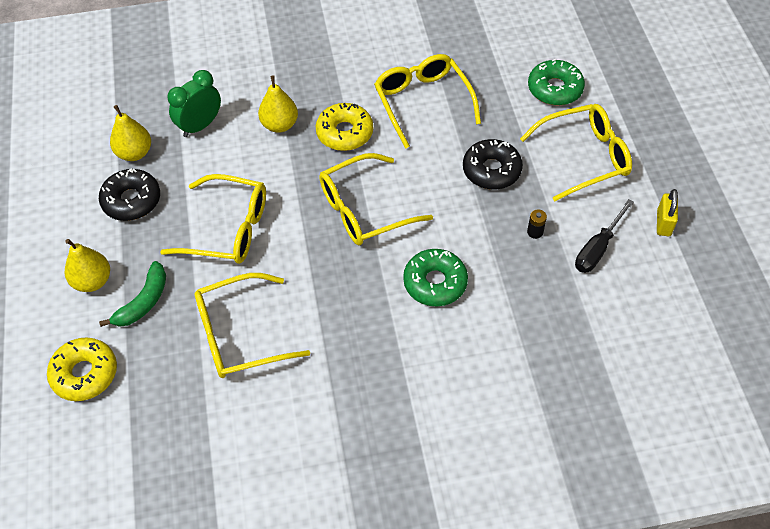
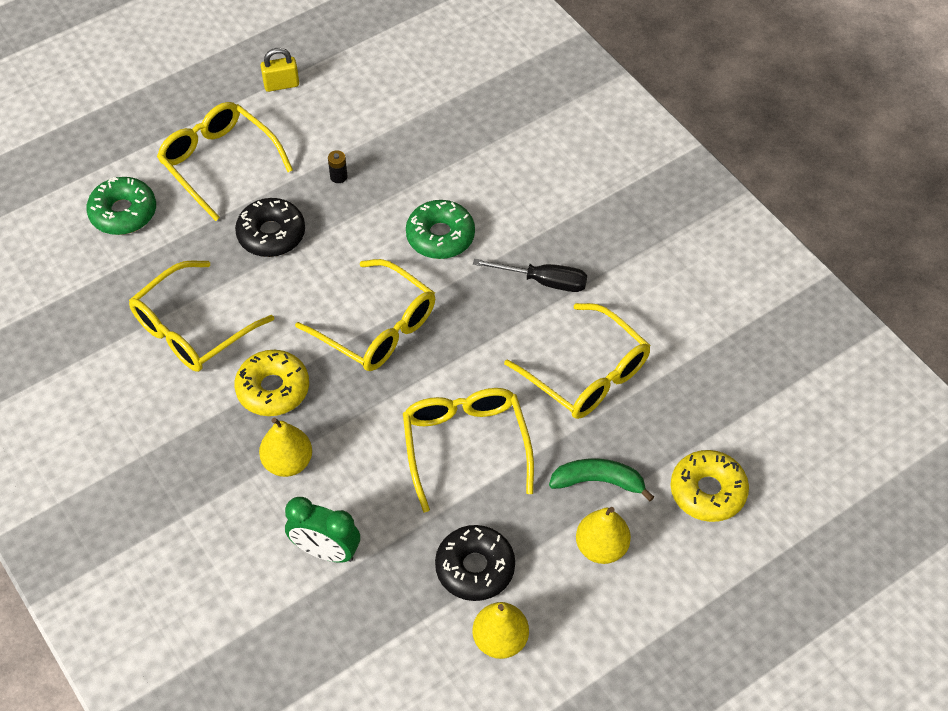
camera: 115 degrees left, 0 degrees up
yellow pear [110,105,151,161] -> yellow pear moved to [473,602,529,659]
black screwdriver [575,199,634,273] -> black screwdriver moved to [473,259,587,292]

